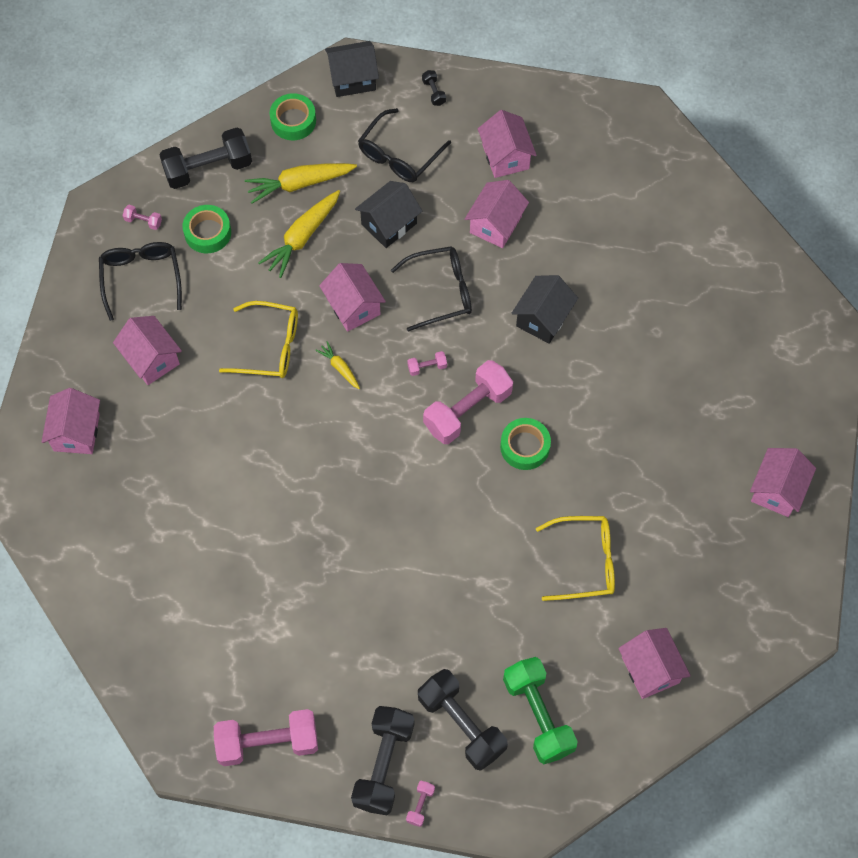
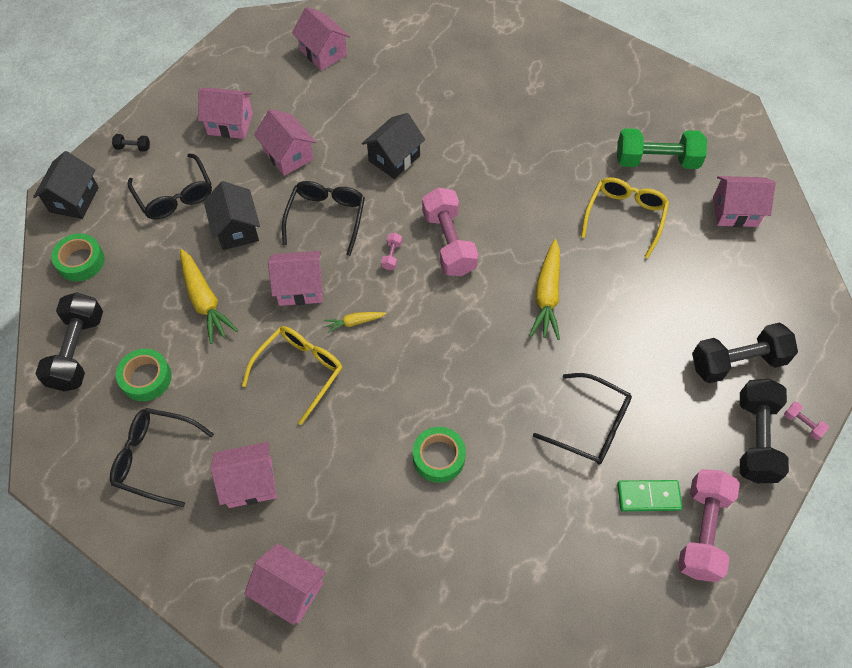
camera: 65 degrees left, 5 degrees down
pink dumbbell [122,205,162,230] -> none
yellow carrot [245,163,357,204] -> yellow carrot moved to [529,239,560,340]
black dumbbell [351,706,414,815] -> black dumbbell turned 60 degrees clockwise [740,379,789,483]
green tape [500,418,551,470] -> green tape moved to [413,427,466,483]
green dumbbell [503,657,578,764] -> green dumbbell moved to [617,128,707,169]
black house [512,275,578,343] -> black house turned 75 degrees clockwise [362,113,425,179]
pink house [750,448,816,517] -> pink house moved to [292,7,350,70]
none -> black glasses [533,373,632,465]
none -> green domino [617,480,683,511]

